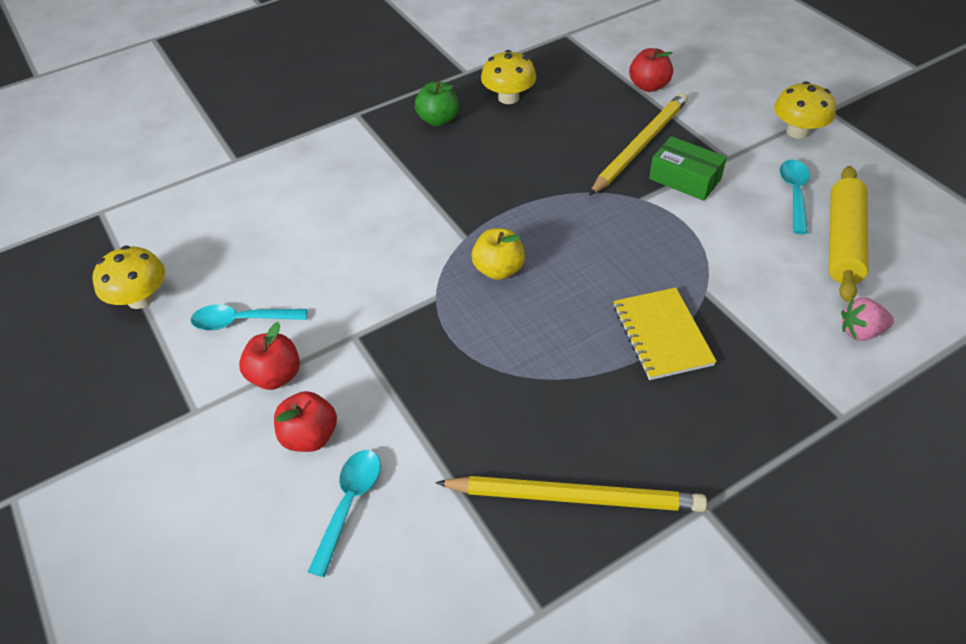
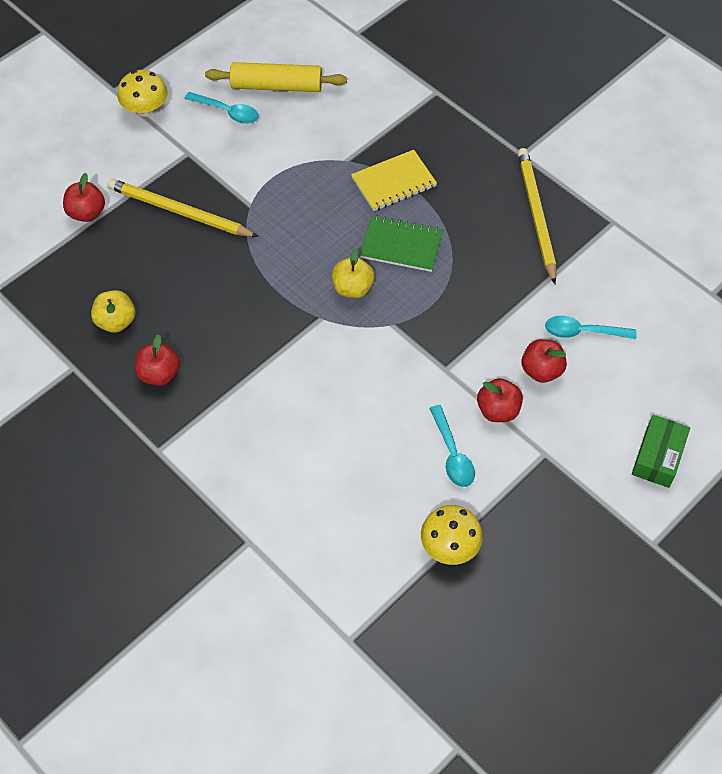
camera: 105 degrees left, 10 degrees up
green apple [415,82,459,126] -> red apple [135,334,180,386]
yellow mushroom [481,50,536,104] -> yellow apple [91,290,135,333]
green box [649,136,727,201] -> green box moved to [632,415,690,488]
turquoise spoon [780,160,810,234] -> turquoise spoon turned 150 degrees counterclockwise [184,92,259,124]
pink strawberry [841,297,894,341] -> none
none -> green notebook [360,215,443,272]

